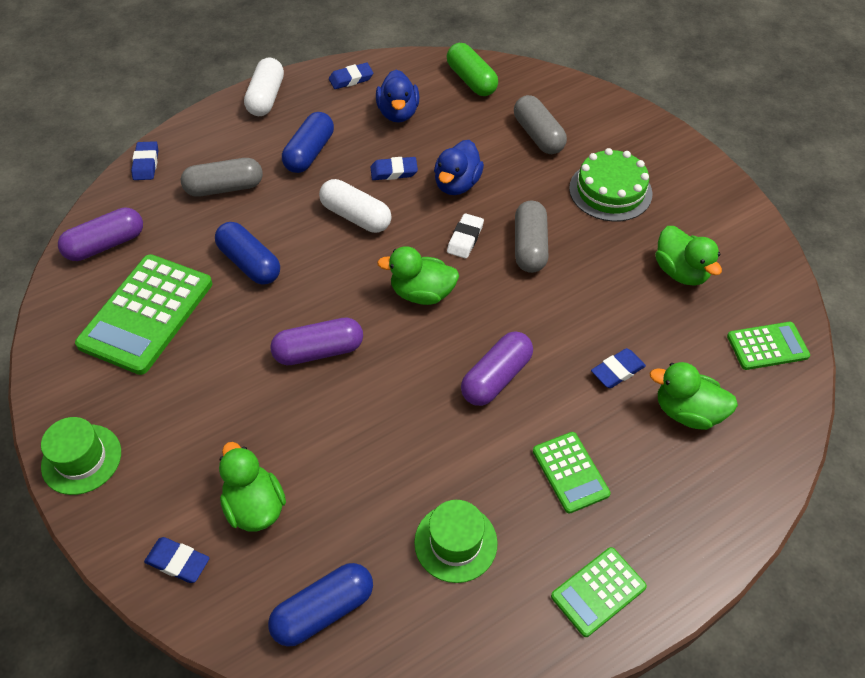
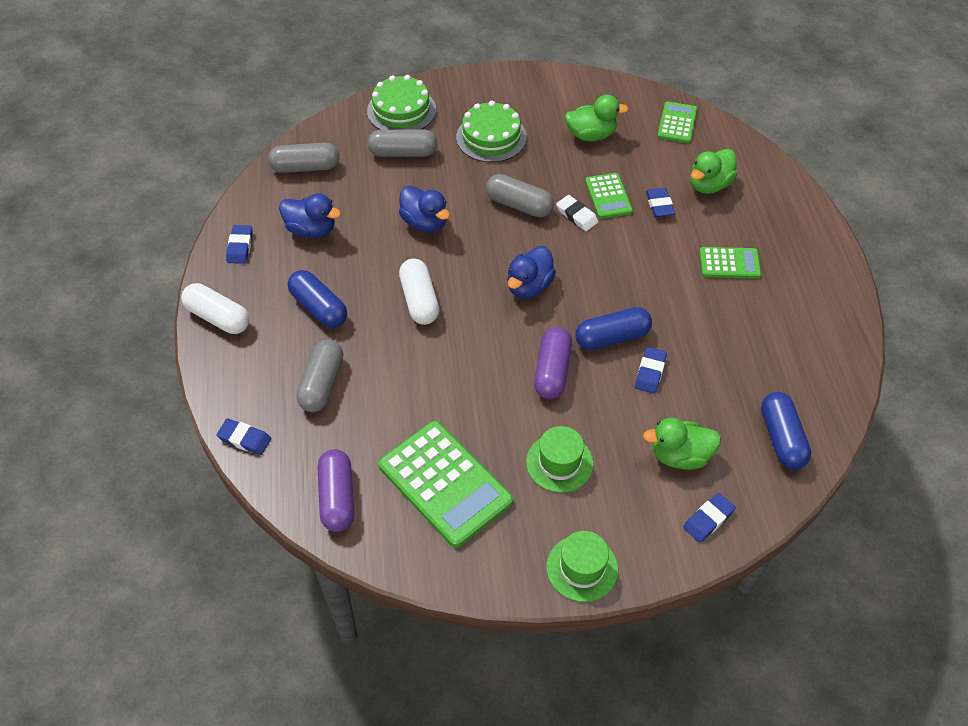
camera: 65 degrees left, 0 degrees up
blue capsule [215,222,280,285] -> blue capsule moved to [575,307,652,350]
white capsule [319,179,392,233] -> white capsule turned 75 degrees counterclockwise [399,259,439,325]
blue eraser [371,157,418,180] -> blue eraser moved to [635,347,667,393]
green duck [377,246,459,305] -> blue duck [507,246,556,298]
green hat [414,500,498,583] -> green hat moved to [526,426,594,493]
green capsule [447,43,498,96] -> grey capsule [268,143,339,173]
white eraser [447,213,484,259] -> white eraser moved to [556,195,598,231]
purple capsule [461,331,533,406] -> none
green calculator [551,547,647,637] -> green calculator moved to [585,173,633,219]
none -> green cake [367,75,436,130]

